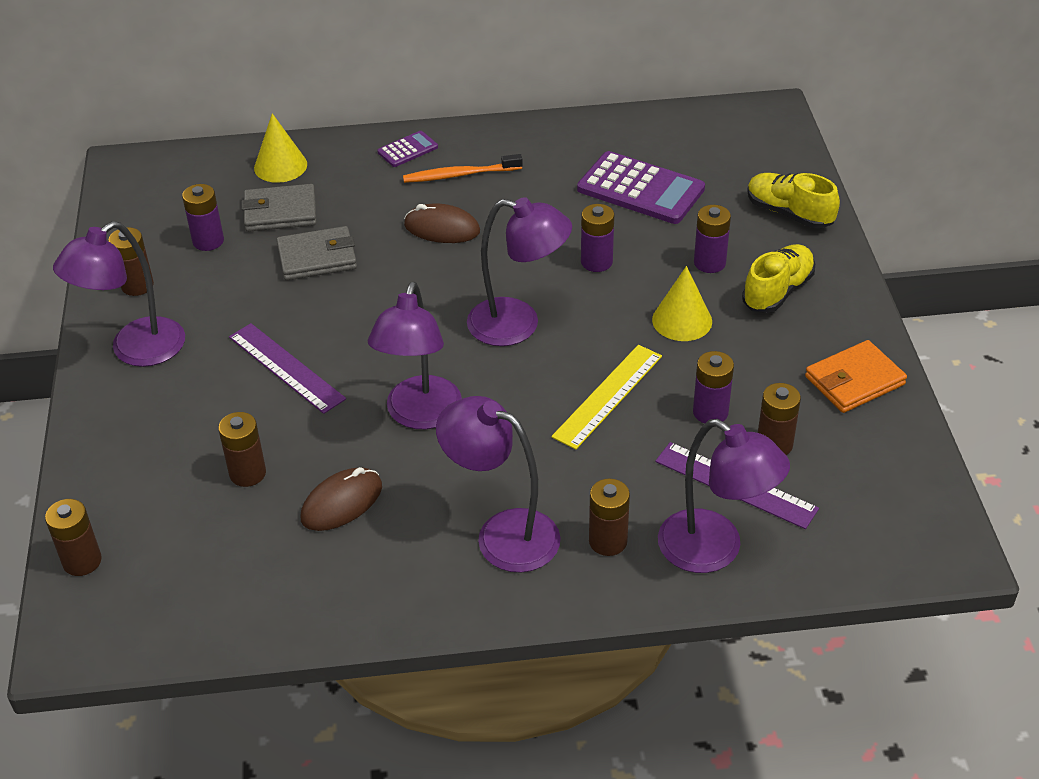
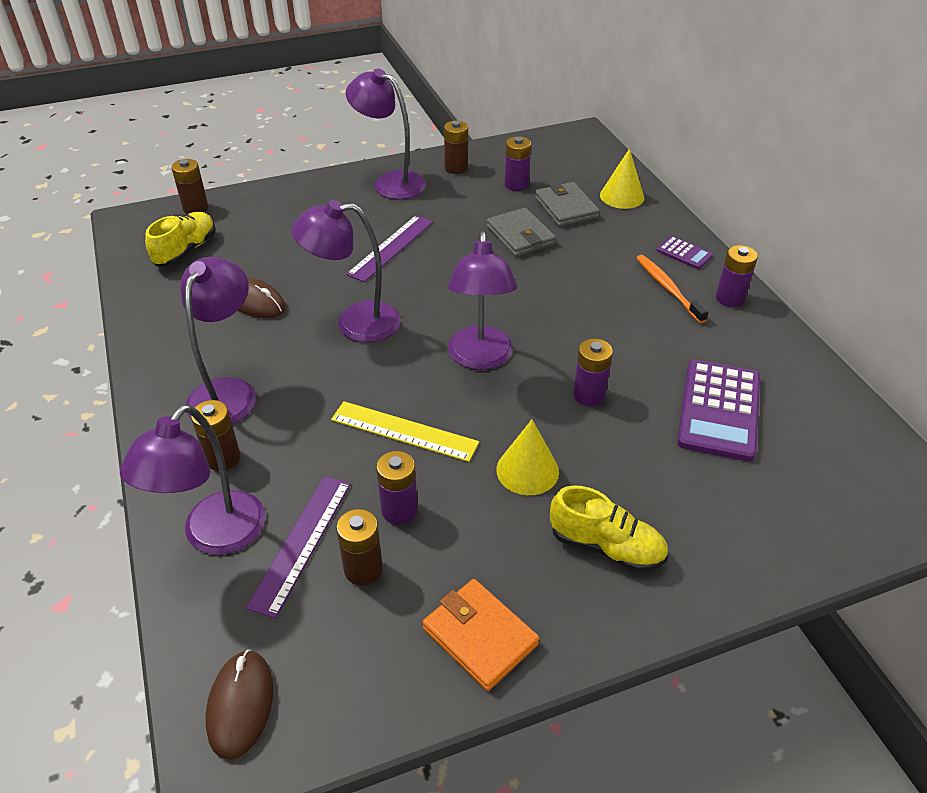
camera: 75 degrees right, 0 degrees up
brown battery [218,412,266,487] -> none
brown mouse [404,204,480,243] -> brown mouse moved to [206,650,273,760]
purple battery [694,205,731,273] -> purple battery moved to [716,245,758,307]
yellow shoe [747,173,840,228] -> yellow shoe moved to [145,212,216,267]

